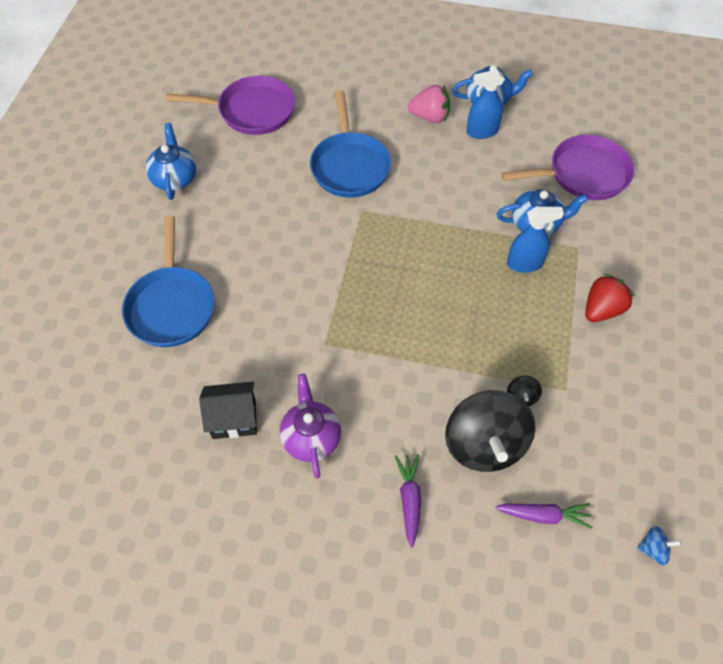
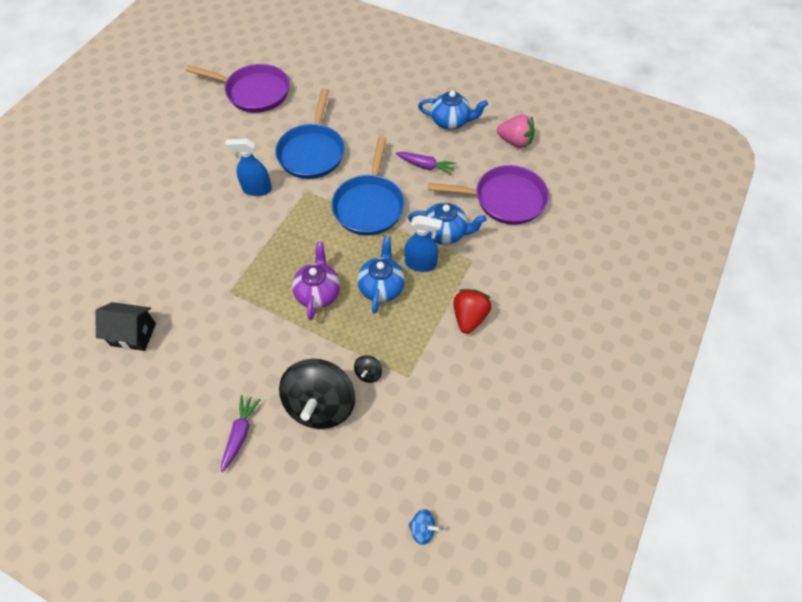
camera: 15 degrees right, 0 degrees up
blue pan [122,216,215,347] -> blue pan moved to [331,136,404,235]
blue teapot [146,123,197,200] -> blue teapot moved to [357,236,405,314]
purple teapot [280,374,341,478] -> purple teapot moved to [292,242,340,320]
pink strawberry [408,85,451,123] -> pink strawberry moved to [497,115,535,148]
blue spray bottle [467,69,505,139] -> blue spray bottle moved to [225,139,272,196]
purple carrot [495,503,592,529] -> purple carrot moved to [396,152,457,175]
red strawberry [585,273,635,322] -> red strawberry turned 45 degrees counterclockwise [453,289,491,334]

